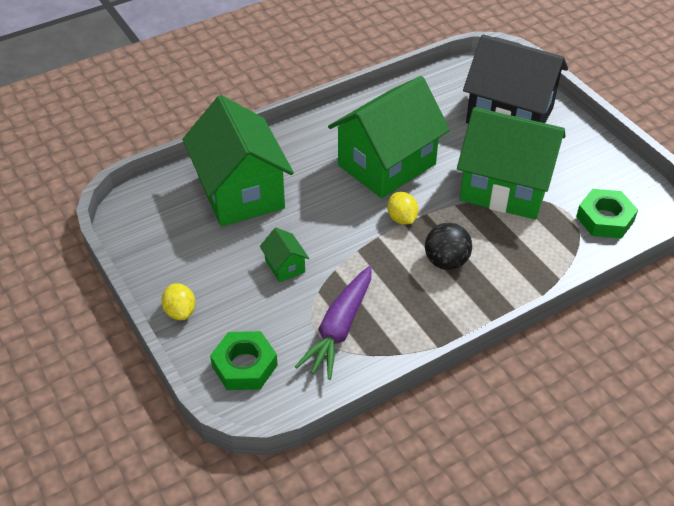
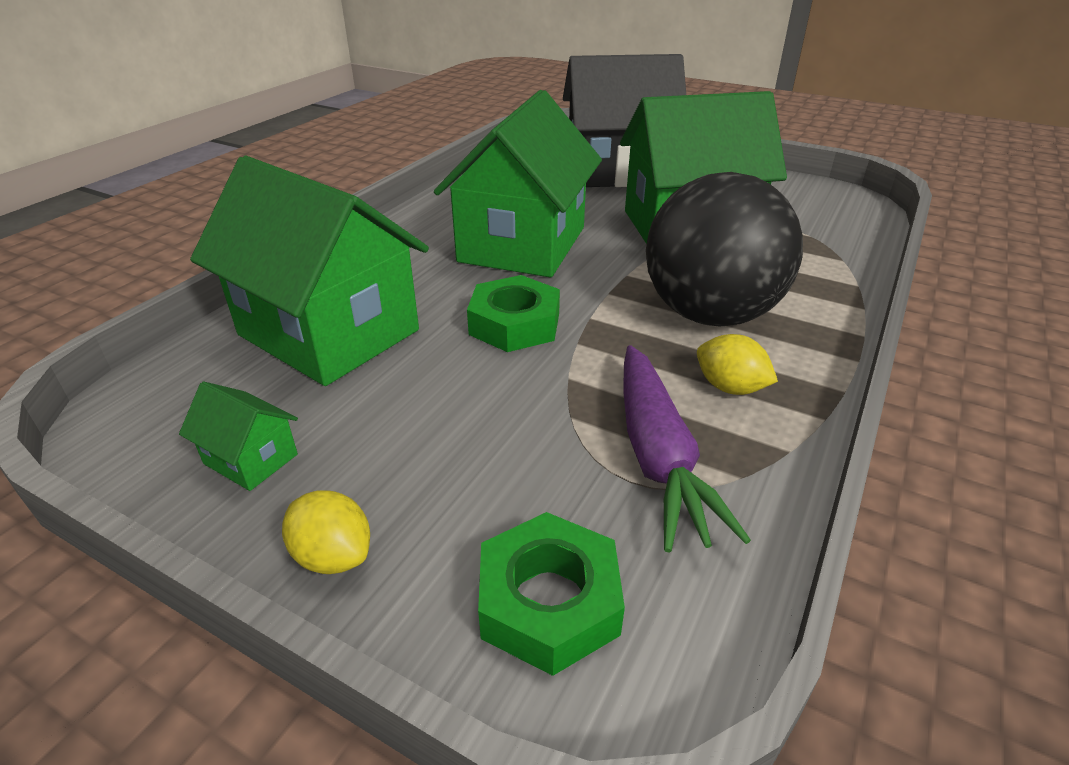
camera: 30 degrees left, 10 degrees down
green house [260,228,309,283] -> green house moved to [179,382,298,491]
yellow lemon [387,192,418,225] -> yellow lemon moved to [697,334,778,395]
black ball [425,223,472,270] -> black ball [646,172,803,326], size x1.90
green nut [576,189,638,239] -> green nut moved to [467,275,560,352]

